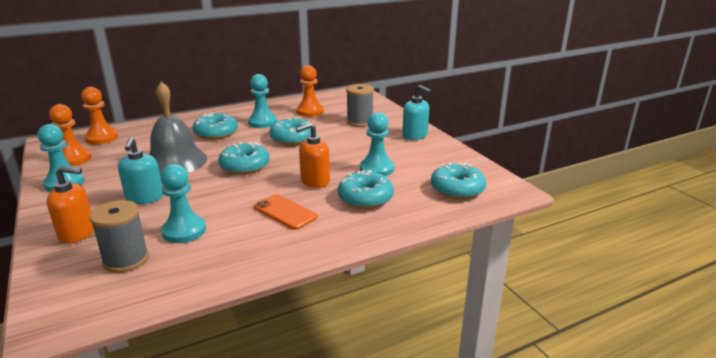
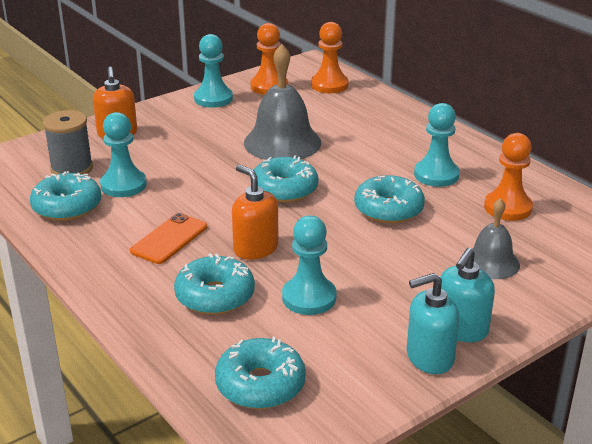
camera: 80 degrees right, 5 degrees up
turquoise soap dispenser [118,137,163,204] -> turquoise soap dispenser moved to [407,273,459,374]
turquoise donut [193,113,238,140] -> turquoise donut moved to [30,171,101,221]
grey spool [346,84,374,127] -> grey bell [473,198,520,279]

